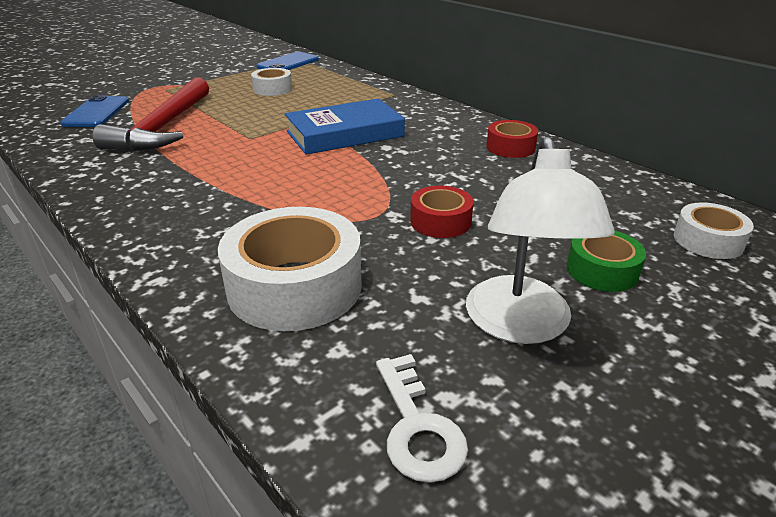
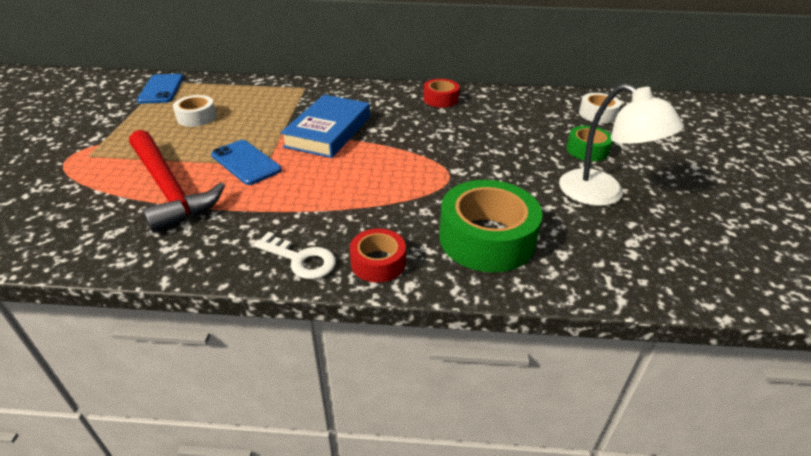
camera: 45 degrees left, 5 degrees up
blue phone [60,95,129,127] -> blue phone moved to [211,140,282,185]
white tape [218,207,362,331] -> green tape [439,180,543,272]
white key [376,354,468,483] -> white key moved to [253,232,336,279]
red tape [410,185,473,238] -> red tape moved to [350,229,406,283]

